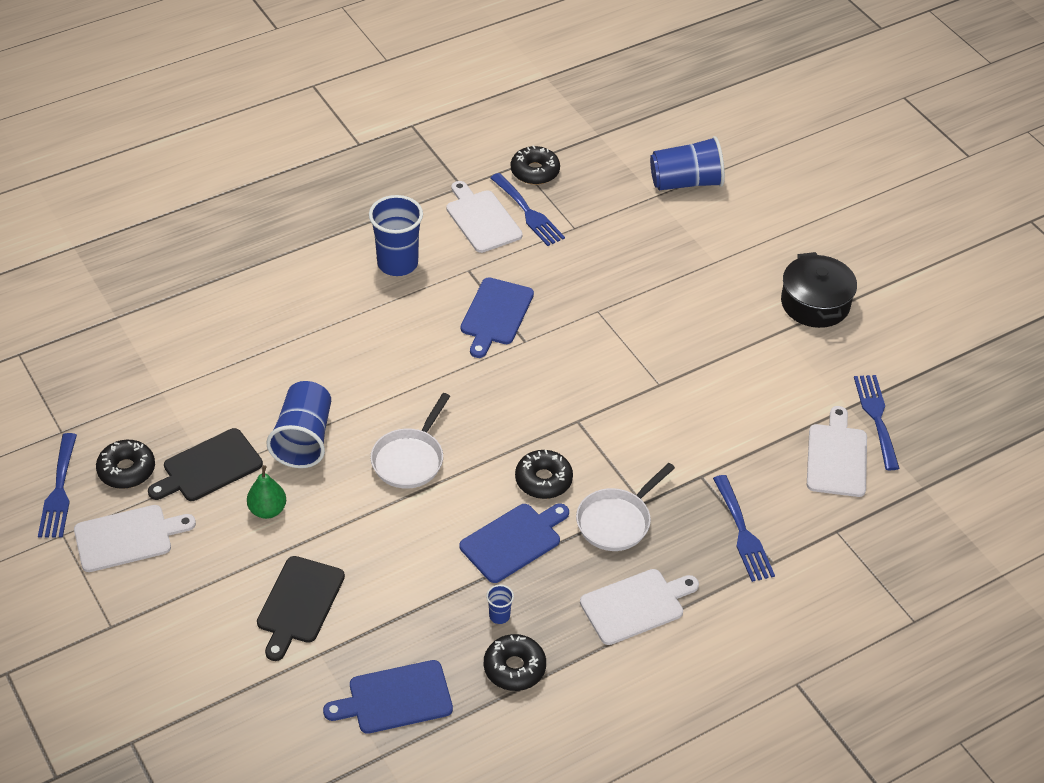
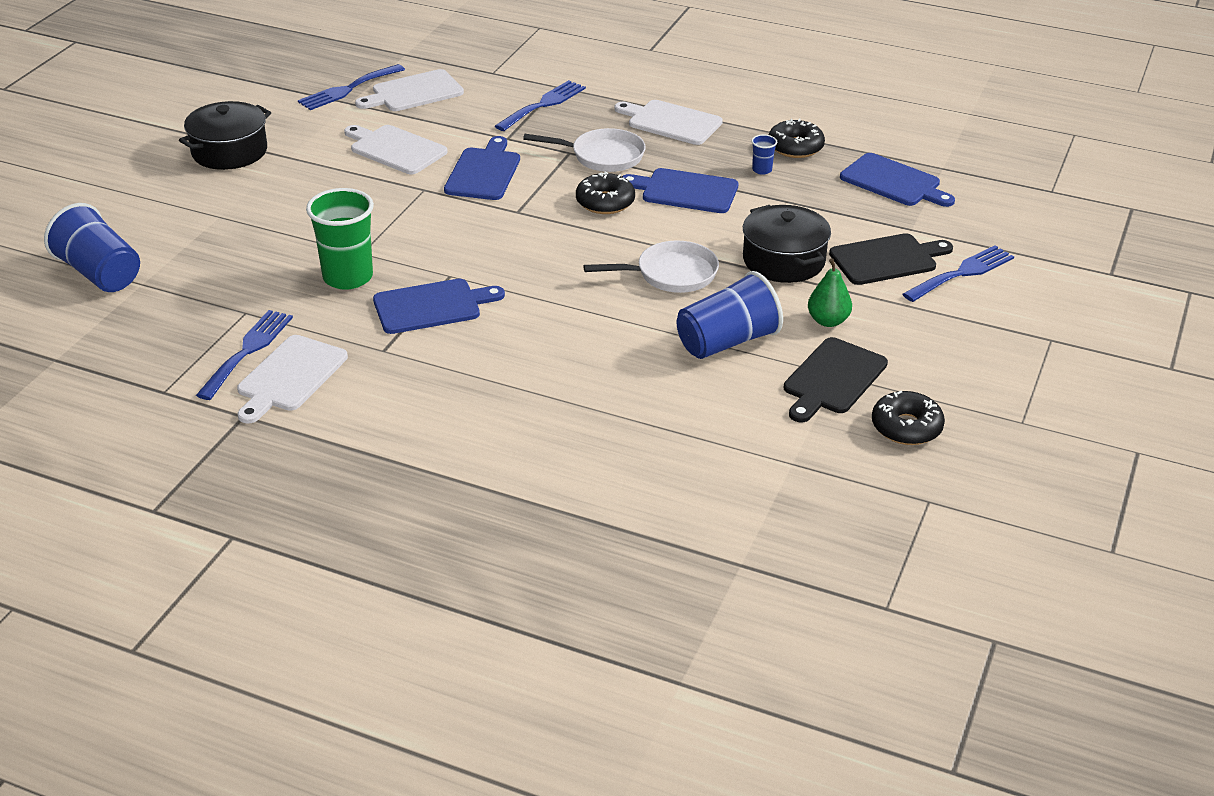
camera: 125 degrees left, 10 degrees down
blue fork [38,433,77,538] -> blue fork moved to [903,245,1014,302]
white cutting board [74,505,196,572] -> white cutting board moved to [344,125,448,174]
black cutting board [148,428,263,501] -> black cutting board turned 105 degrees clockwise [784,337,888,422]
blue cup [369,195,423,276] -> none
black donut [511,145,560,185] -> none
none -> green cup [306,188,374,290]
none -> blue cutting board [444,136,520,200]
none -> black pot [743,205,831,283]

